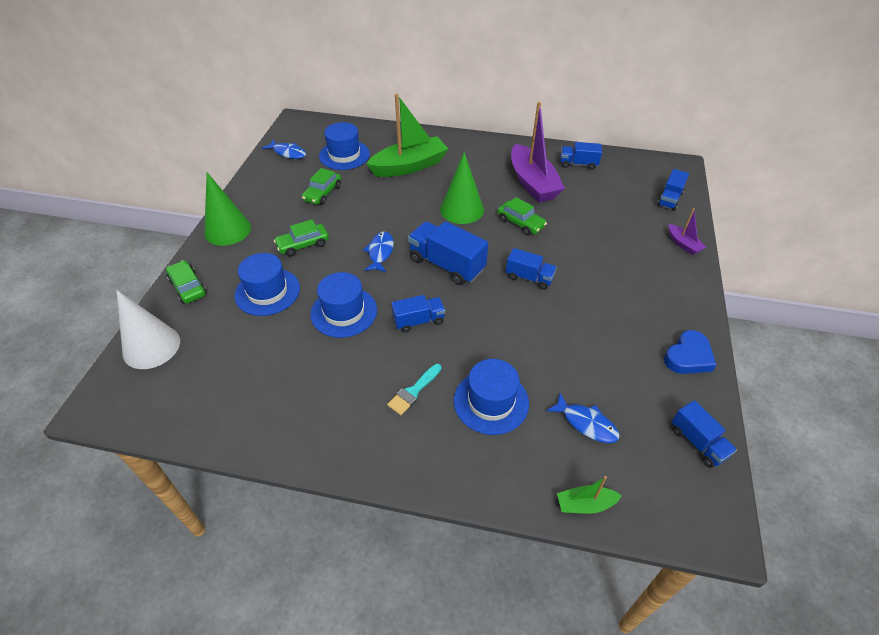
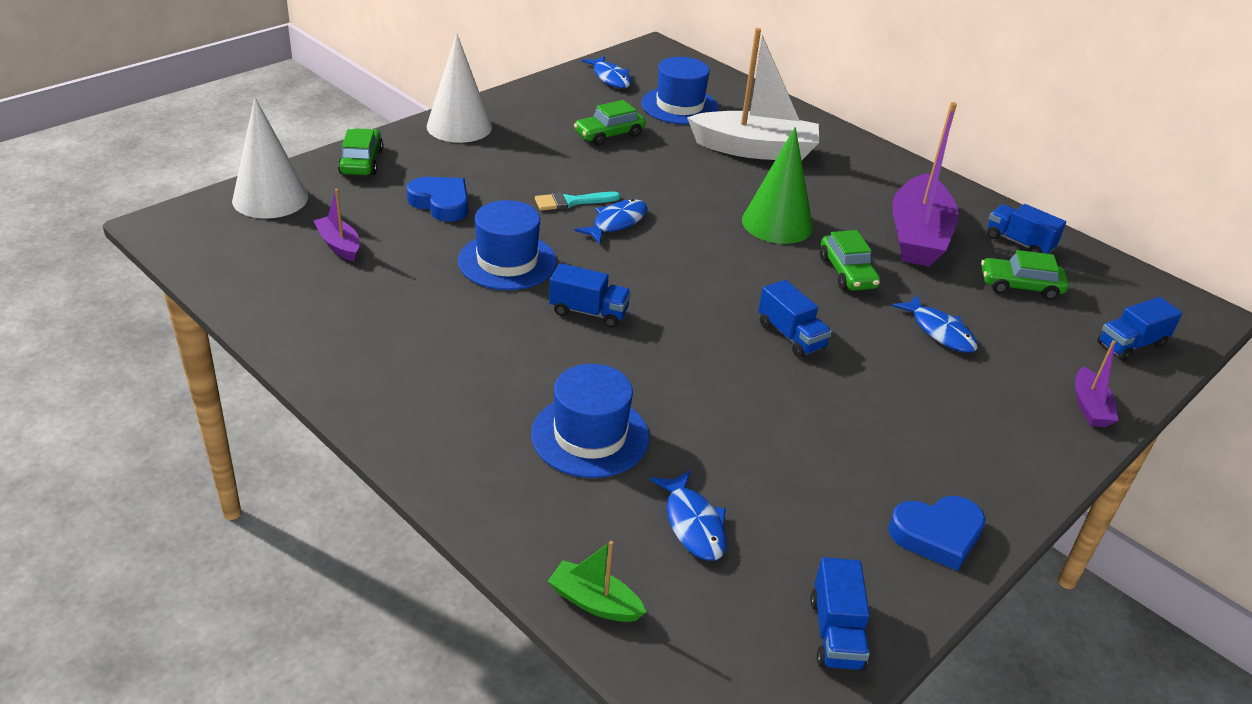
camera: 30 degrees right, 10 degrees down
green cone [204,173,251,246] -> white cone [426,33,492,143]
blue hat [234,253,300,316] -> blue heart [407,177,468,222]
green car [274,220,329,257] -> green car moved to [981,250,1069,300]
green boat [366,94,448,177] -> white boat [687,28,819,161]
turquoise brush [387,364,442,415] -> turquoise brush moved to [535,192,620,211]
blue truck [408,221,488,285] -> none
none -> purple boat [314,189,360,261]
none -> blue fish [892,294,978,353]

